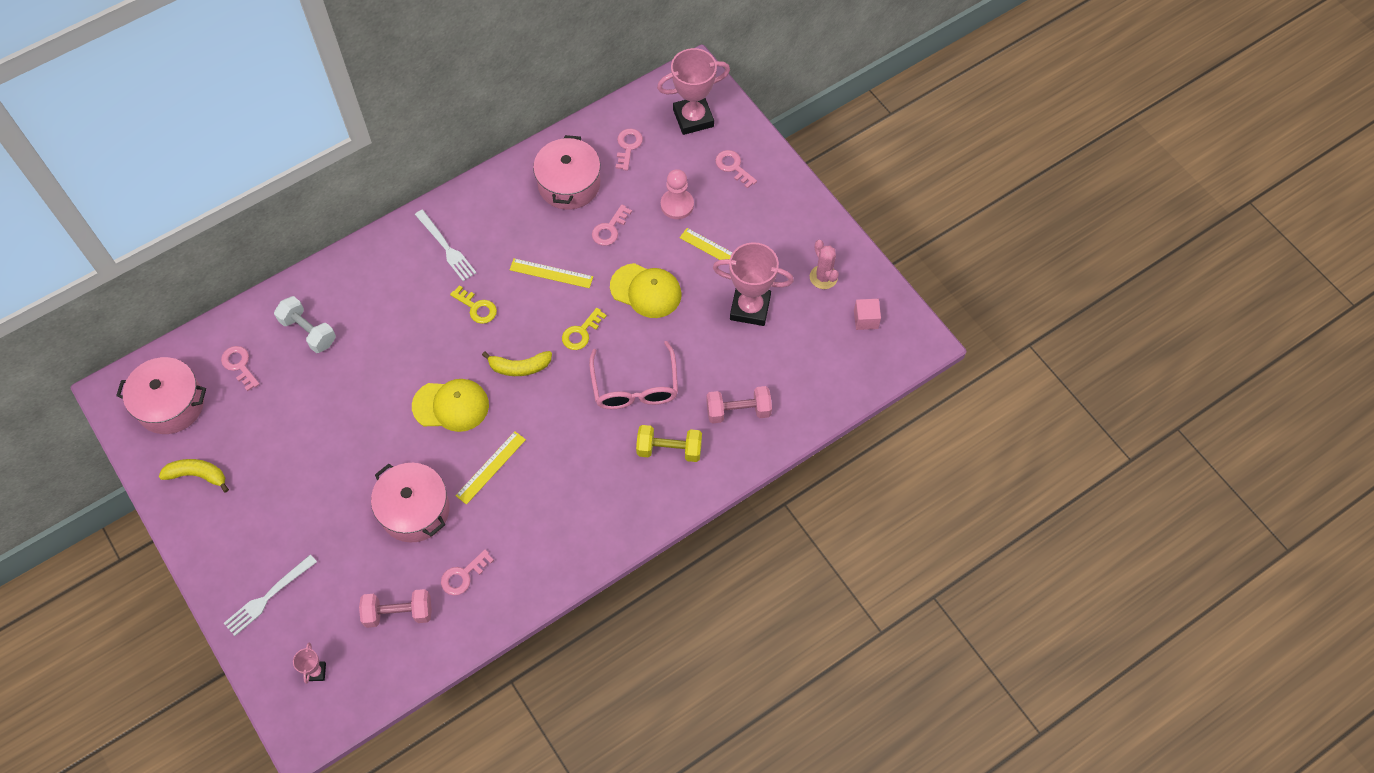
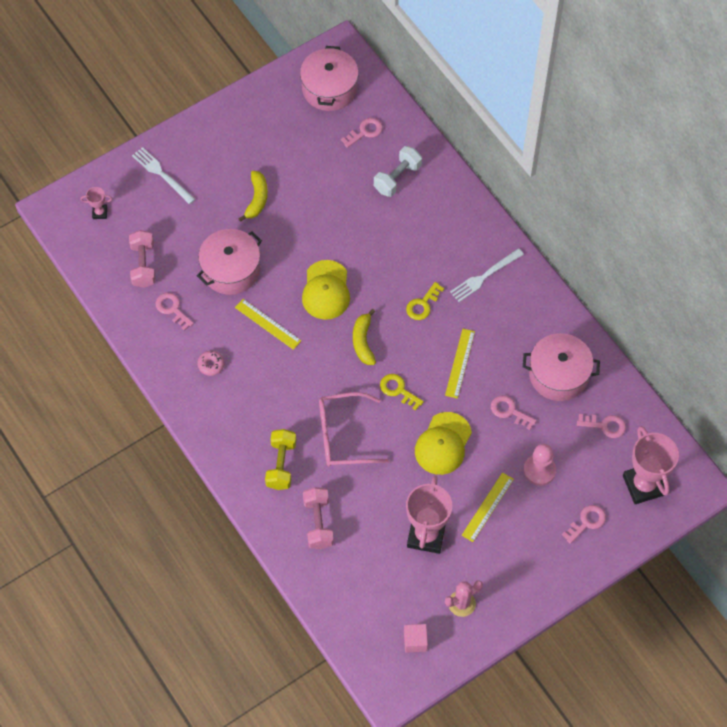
camera: 90 degrees right, 0 degrees up
yellow banana [159,459,229,492] -> yellow banana moved to [238,171,268,222]
none -> pink donut [197,350,224,376]

